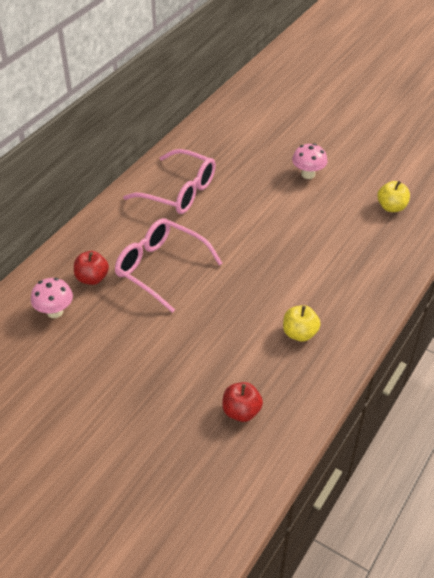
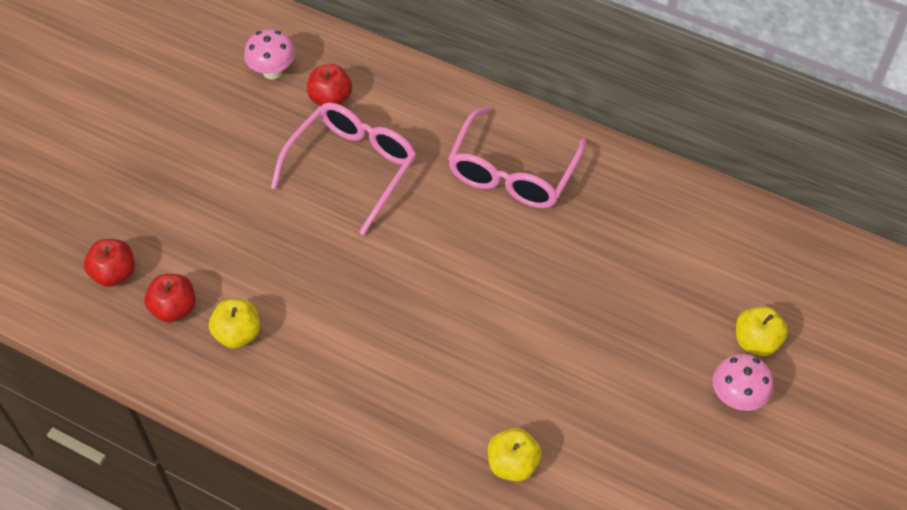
camera: 85 degrees right, 10 degrees up
pink mushroom [292,143,328,179] -> pink mushroom moved to [713,354,773,411]
none -> red apple [144,274,196,323]
none -> yellow apple [736,306,788,356]

